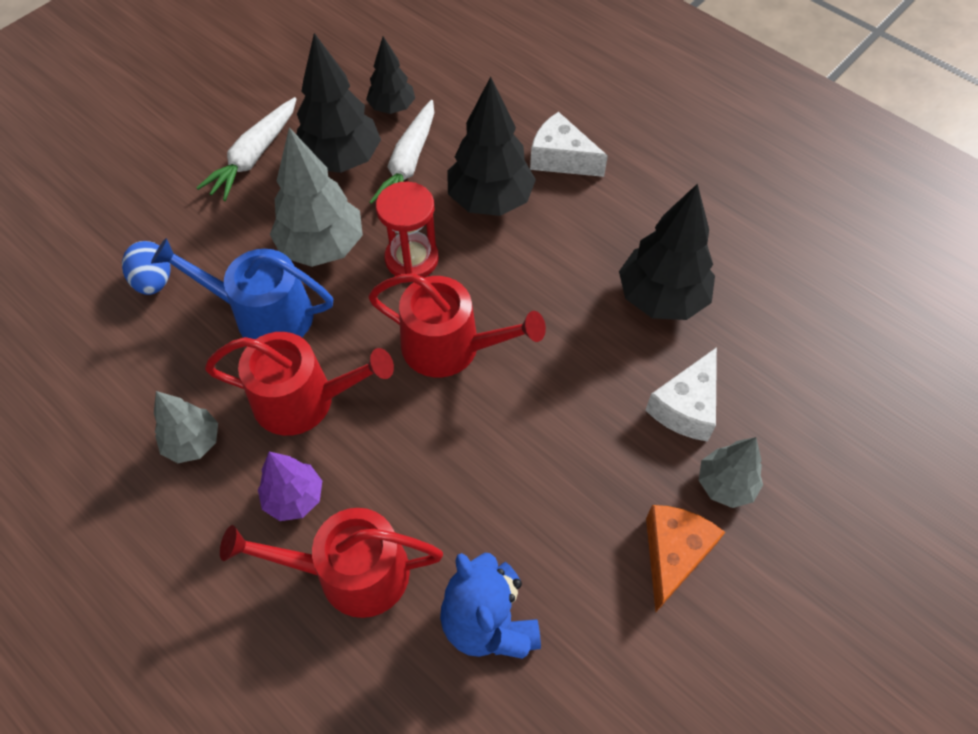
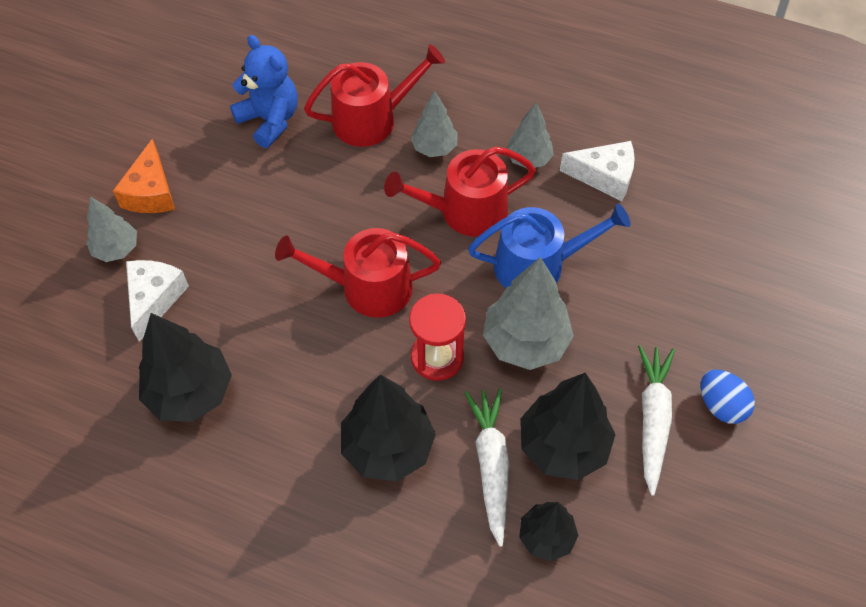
camera: 160 degrees right, 0 degrees up
blue egg [122,241,171,295] -> blue egg moved to [701,370,755,424]
purple tree [258,452,322,521] -> grey tree [410,91,458,157]
white cheese [530,112,608,177] -> white cheese moved to [560,141,635,201]

